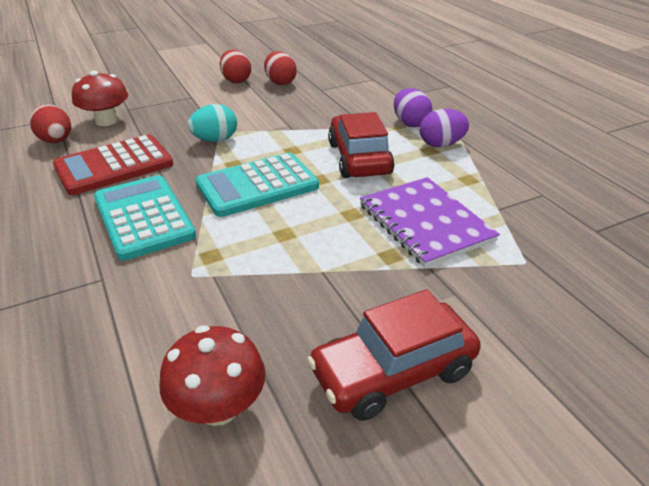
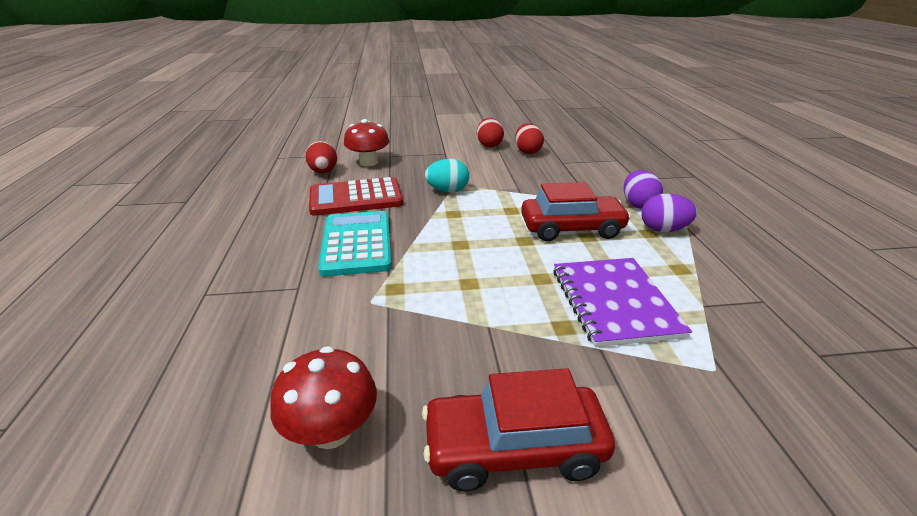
camera: 20 degrees right, 5 degrees down
turquoise calculator [196,153,319,217] -> none
red car [328,112,394,178] -> red car turned 75 degrees clockwise [521,182,631,242]

